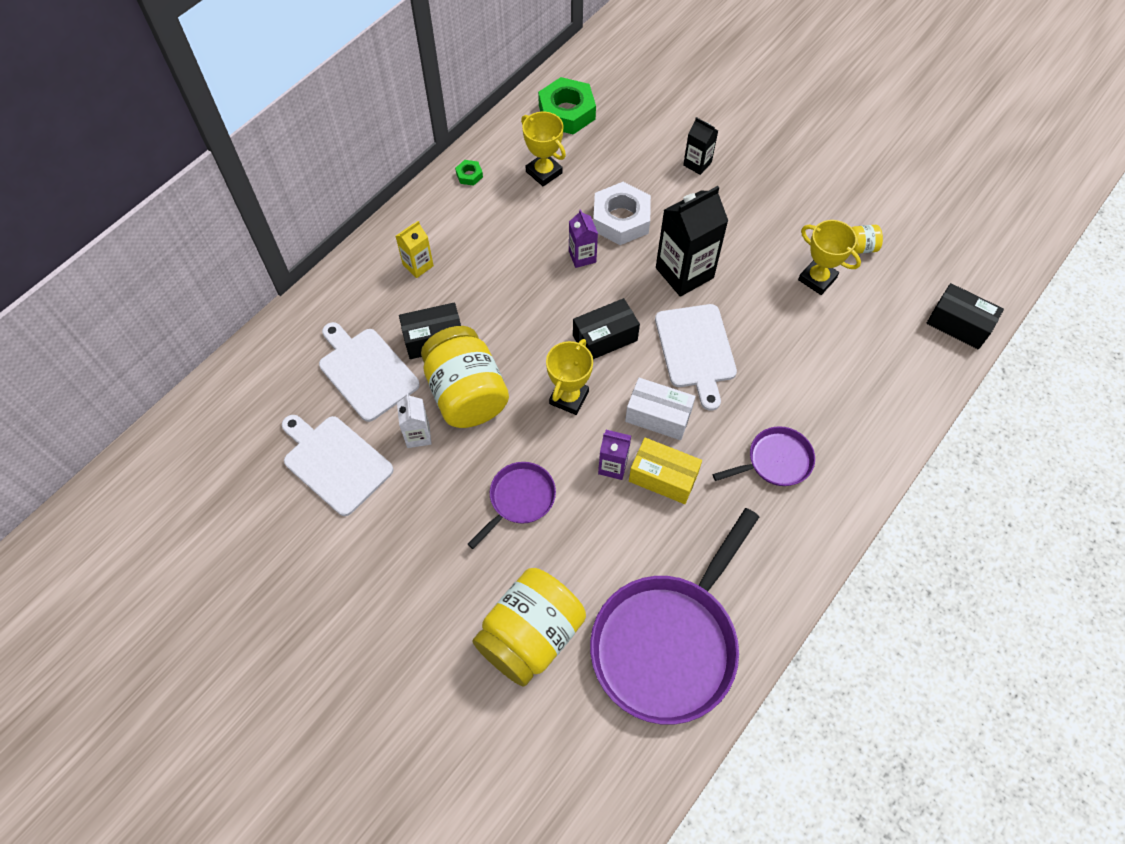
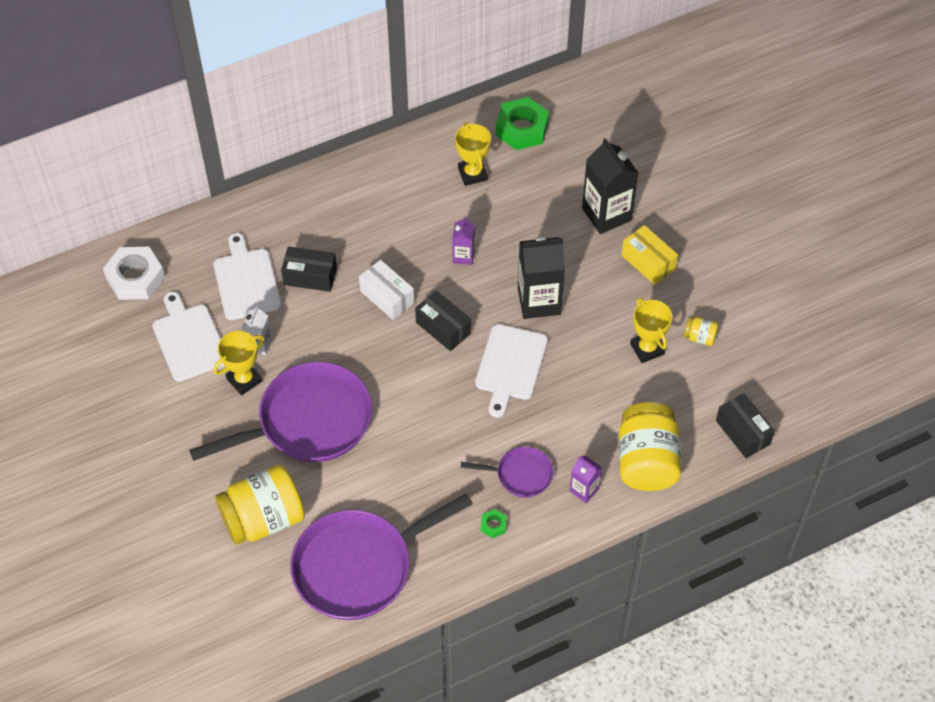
camera: 25 degrees right, 5 degrees down
yellow carton [396,221,434,278] -> none
yellow jar [421,326,509,428] -> yellow jar moved to [619,402,681,491]
green nut [455,160,483,186] -> green nut moved to [481,509,507,538]
purple pan [468,462,556,549] -> purple pan [189,362,372,462], size x2.05
yellow trophy [546,339,593,415] -> yellow trophy moved to [213,331,265,395]
black box [573,298,640,359] -> black box turned 45 degrees clockwise [415,290,471,351]
white nut [593,182,651,245] -> white nut moved to [103,247,165,300]
purple carton [598,430,631,480] -> purple carton moved to [570,456,602,503]
white box [625,378,695,440] -> white box moved to [359,260,414,320]
yellow box [629,438,702,504] -> yellow box moved to [622,225,678,285]
black carton [683,117,718,175] -> black carton [582,138,638,234], size x1.90

